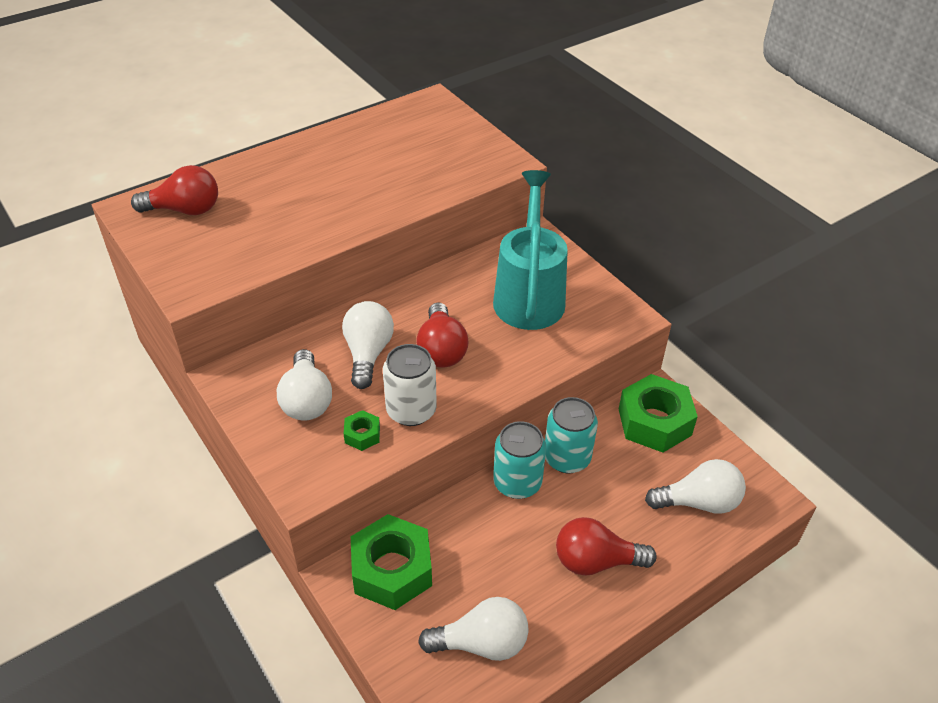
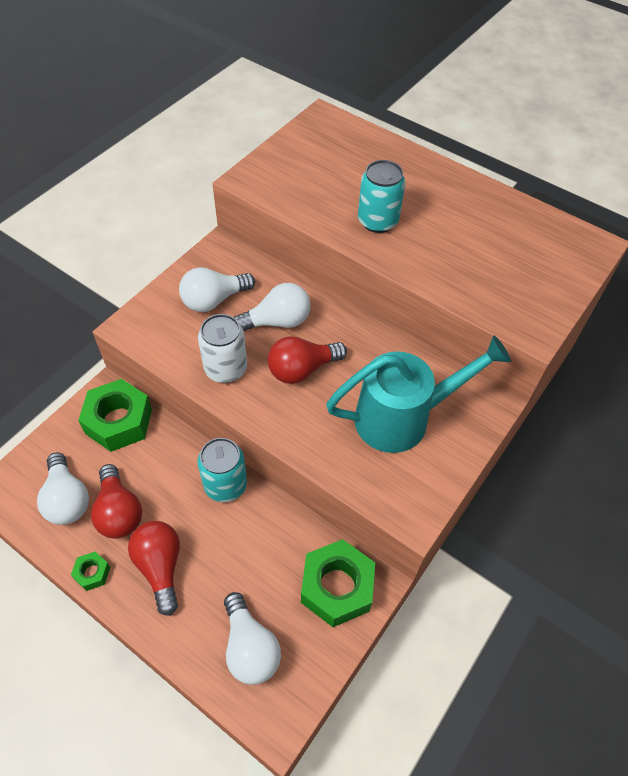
camera: 70 degrees right, 10 degrees up
red light bulb [131,165,218,215] -> red light bulb moved to [91,464,142,538]
green nut [344,410,380,451] -> green nut moved to [71,552,110,591]
turquoise can [545,397,598,474] -> turquoise can moved to [358,160,405,233]

